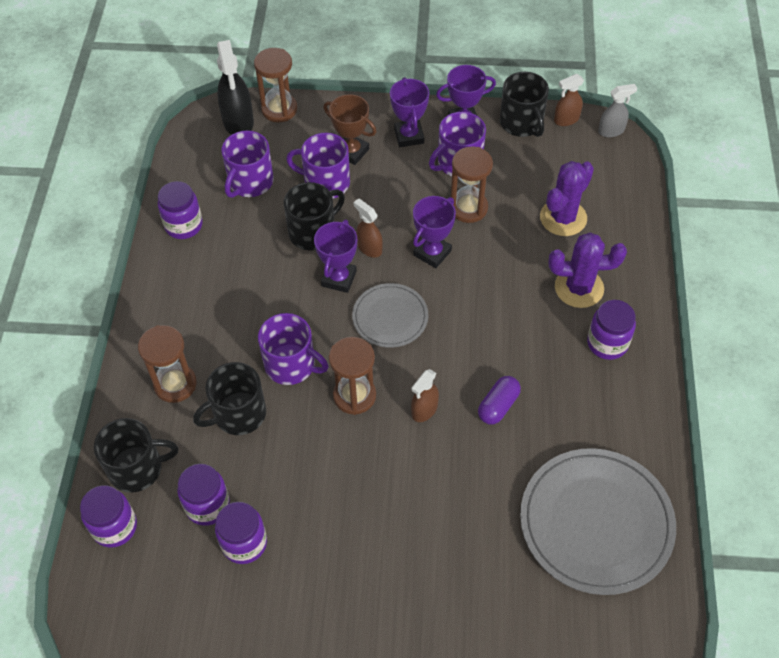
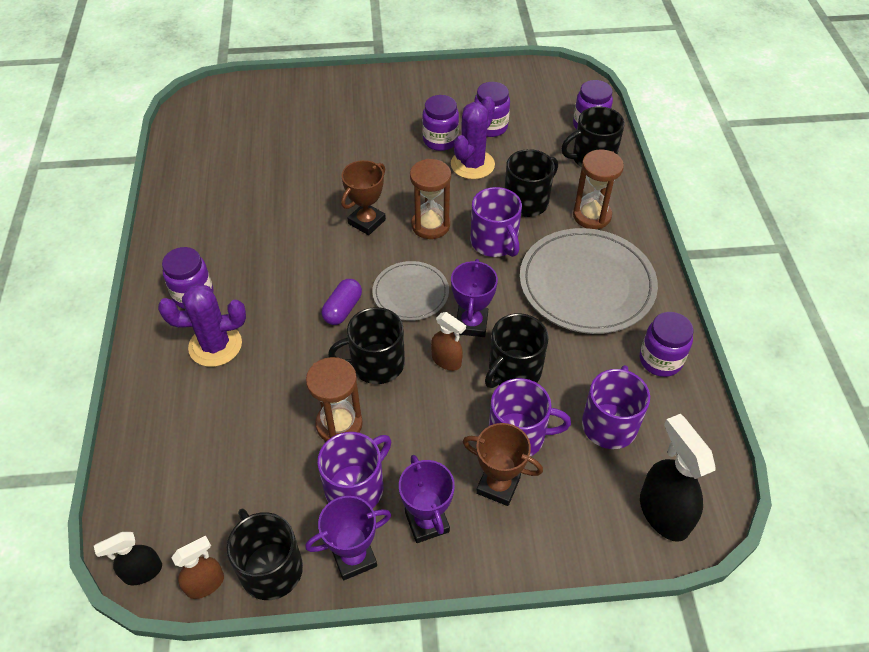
camera: 170 degrees right, 5 degrees down
purple jar [177,464,230,526] -> purple jar moved to [422,95,459,151]
brown hourglass [254,48,297,122] -> none
purple mug [258,313,329,385] -> purple mug turned 135 degrees counterclockwise [470,187,522,257]
brown spray bottle [411,369,439,422] -> brown trophy [341,160,386,235]
purple trophy [413,196,456,268] -> black mug [328,307,405,384]
purple capsule [478,376,521,425] -> purple capsule moved to [321,279,362,325]
grey plate [520,448,676,595] -> grey plate moved to [520,228,658,334]
purple cactus [540,161,594,236] -> purple cactus moved to [451,96,495,179]
grey spray bottle [598,84,637,137] -> black spray bottle [94,532,162,585]

